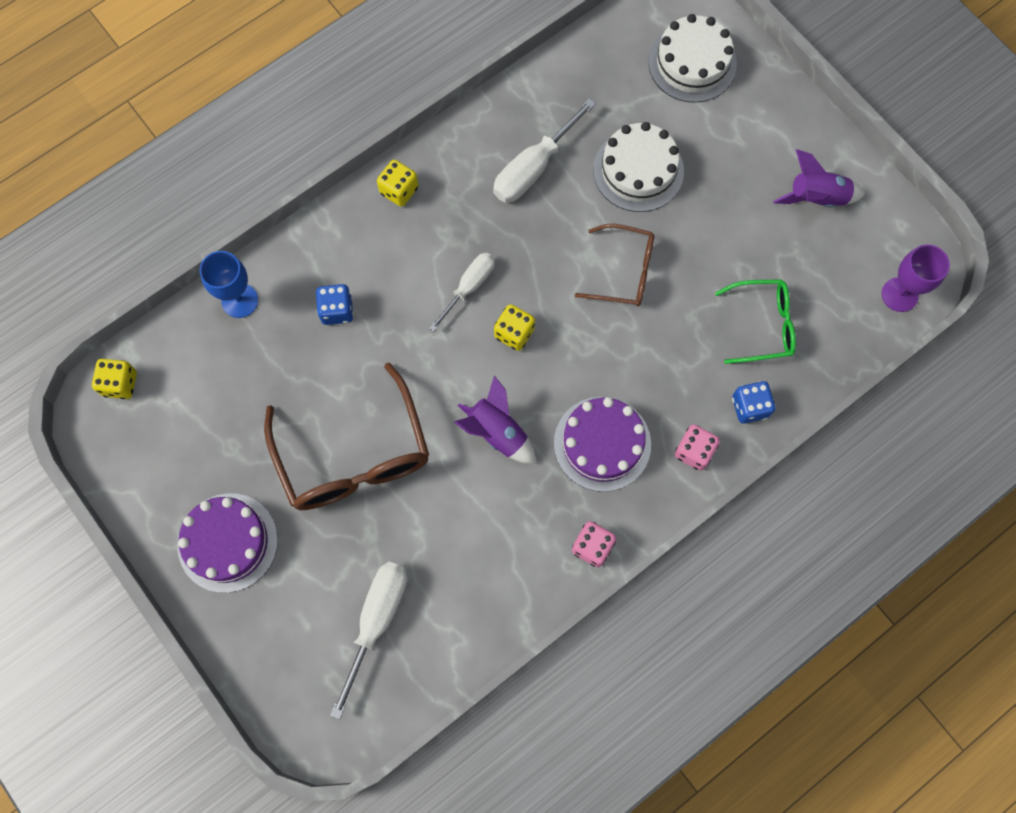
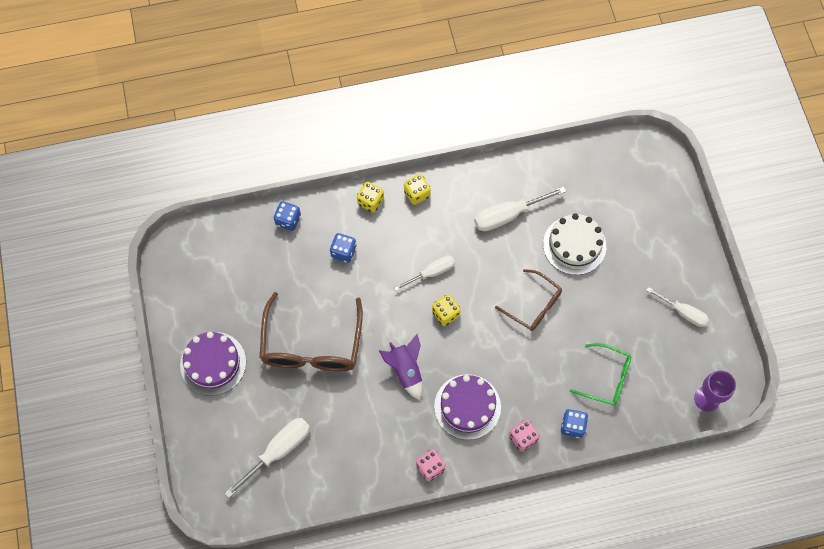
camera: 25 degrees right, 5 degrees down
yellow dice [92,359,137,399] -> yellow dice moved to [357,182,384,213]
blue goblet [200,251,258,318] -> blue dice [274,201,301,231]
white cake [648,14,737,103] -> none
purple rocket [773,149,865,207] -> white screwdriver [646,287,709,327]

